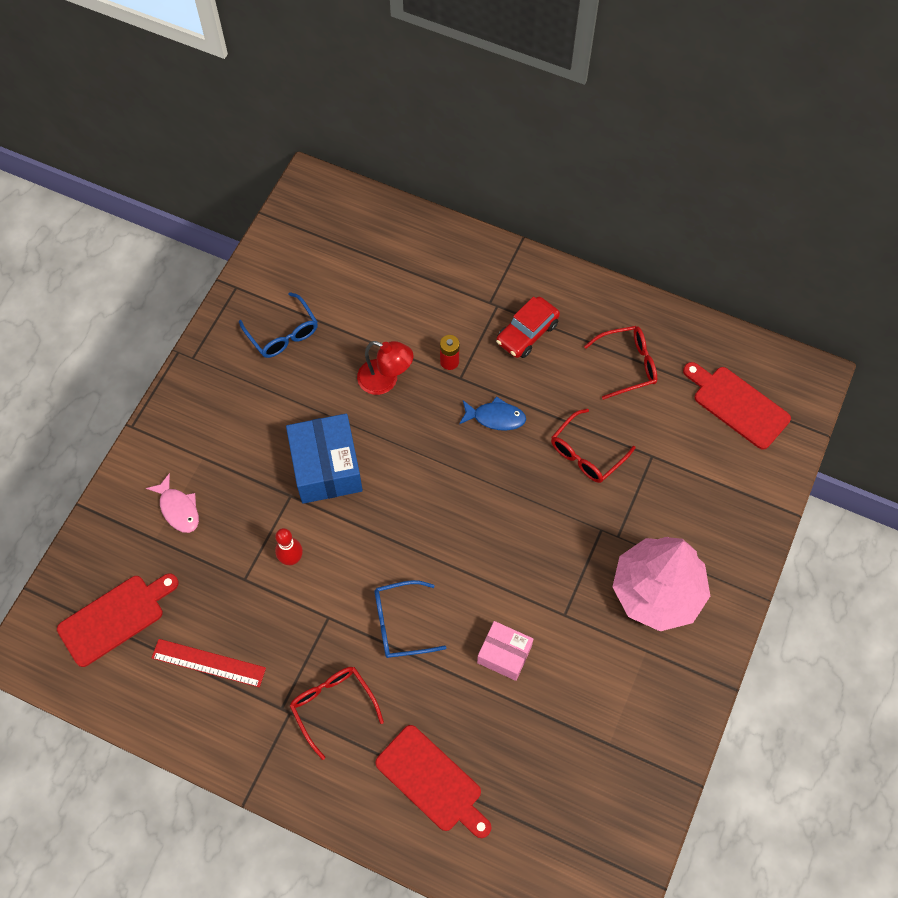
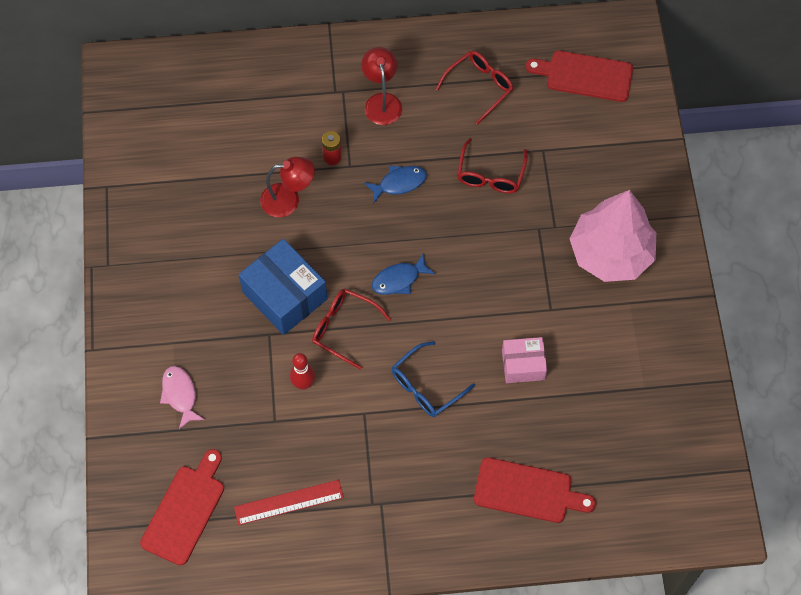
camera: 30 degrees left, 0 degrees up
pink fish [146,473,199,533] -> pink fish turned 135 degrees counterclockwise [160,366,205,429]
blue glasses [239,292,318,358] -> none
red glasses [290,667,384,760] -> red glasses moved to [312,289,391,370]
red car [496,297,560,358] -> red lamp [361,47,402,125]
none -> blue fish [372,254,435,295]

